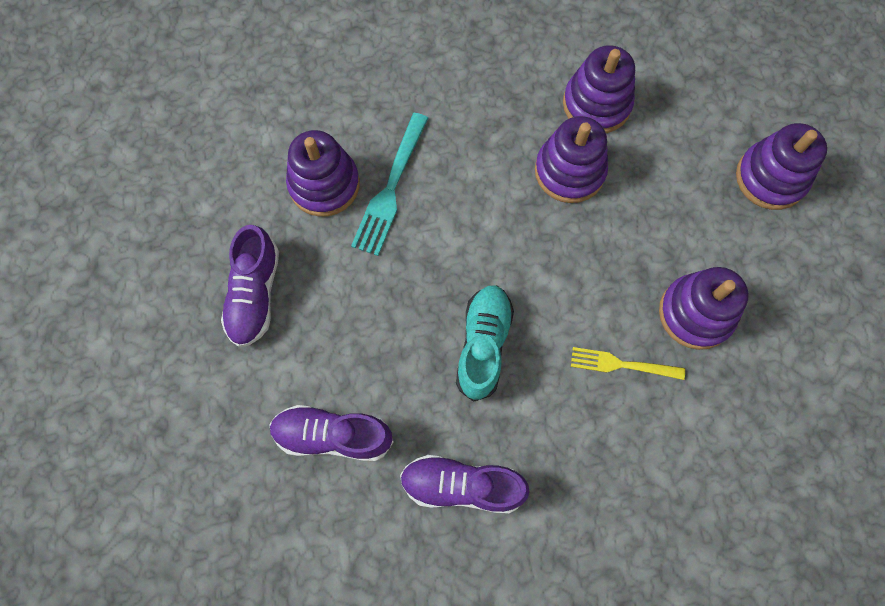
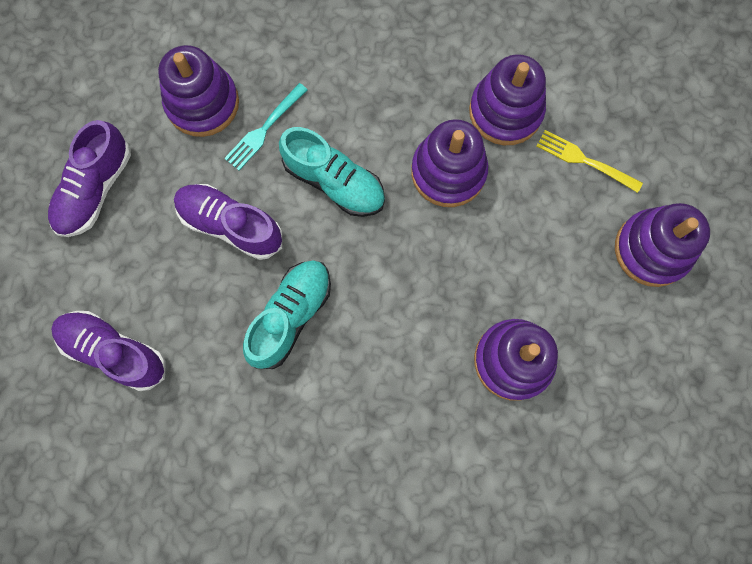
camera: 20 degrees right, 5 degrees up
turquoise fork [351,113,429,256] -> turquoise fork [224,83,308,170], size x0.66
purple shoe [400,455,530,514] -> purple shoe moved to [174,184,282,260]
yellow fork [571,347,685,380] -> yellow fork moved to [536,130,643,193]
none -> turquoise shoe [279,127,385,217]

